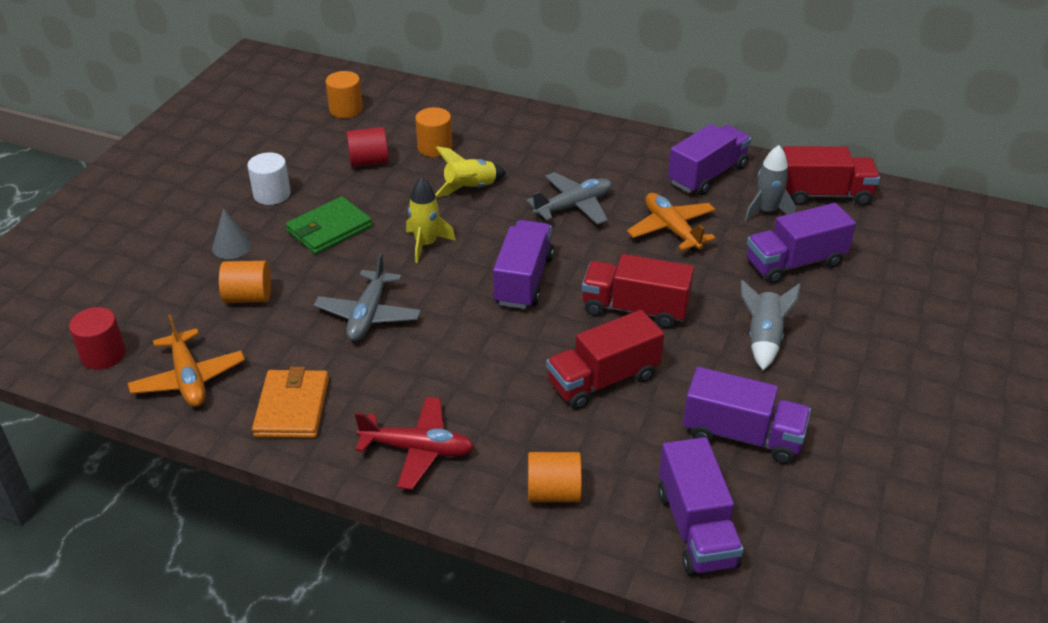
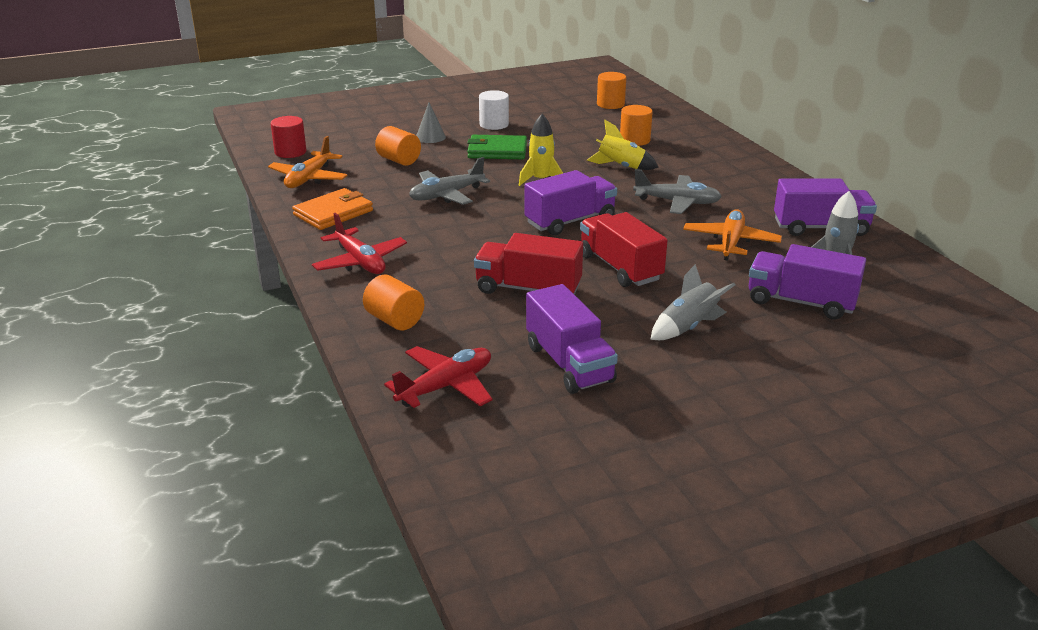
camera: 45 degrees right, 10 degrees down
red cylinder [346,127,389,167] -> none
purple truck [658,437,744,575] -> red plane [384,346,492,408]
red truck [783,146,880,206] -> none

